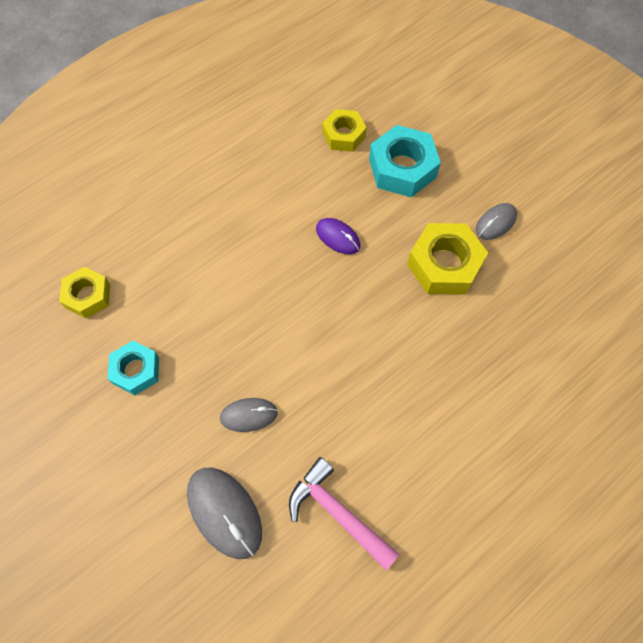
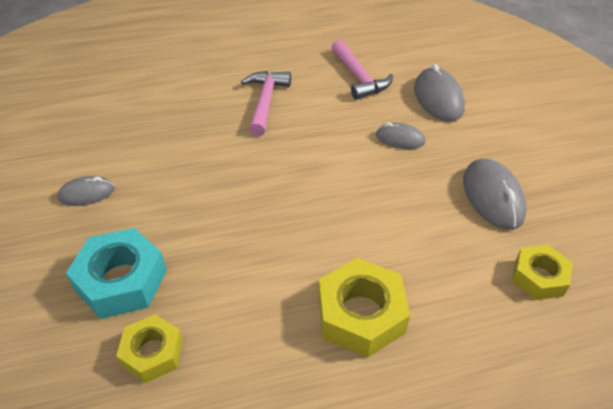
camera: 155 degrees left, 20 degrees down
turquoise nut [107,341,159,395] -> grey mouse [463,159,527,230]
purple mouse [316,218,360,254] -> none
yellow nut [407,223,488,295] -> yellow nut moved to [319,258,410,358]
none -> pink hammer [241,71,291,136]

